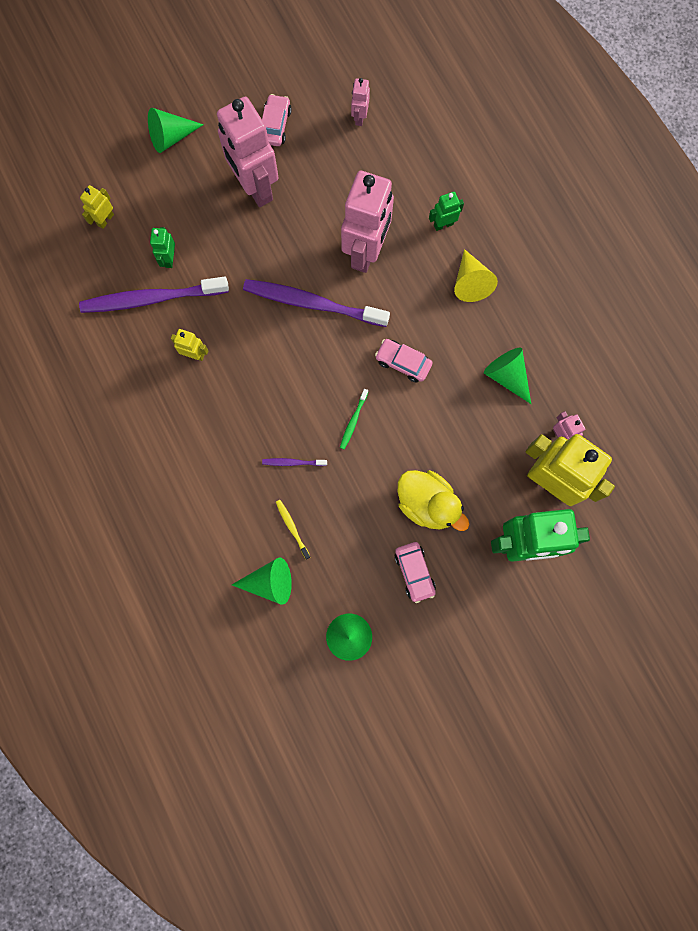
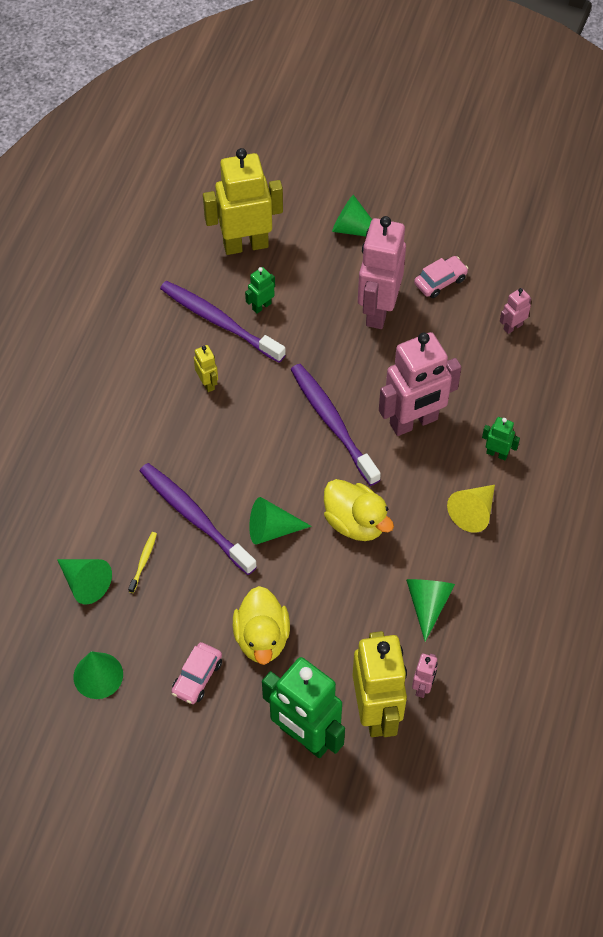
camera: 45 degrees right, 20 degrees down
yellow robot [80,185,114,229] -> yellow robot [203,148,283,255], size x2.28
purple toothbrush [262,458,327,466] -> purple toothbrush [140,463,257,575], size x2.38
green toothbrush [340,389,368,449] -> green cone [249,497,312,545]
pink car [375,339,432,383] -> yellow duck [324,479,394,541]

